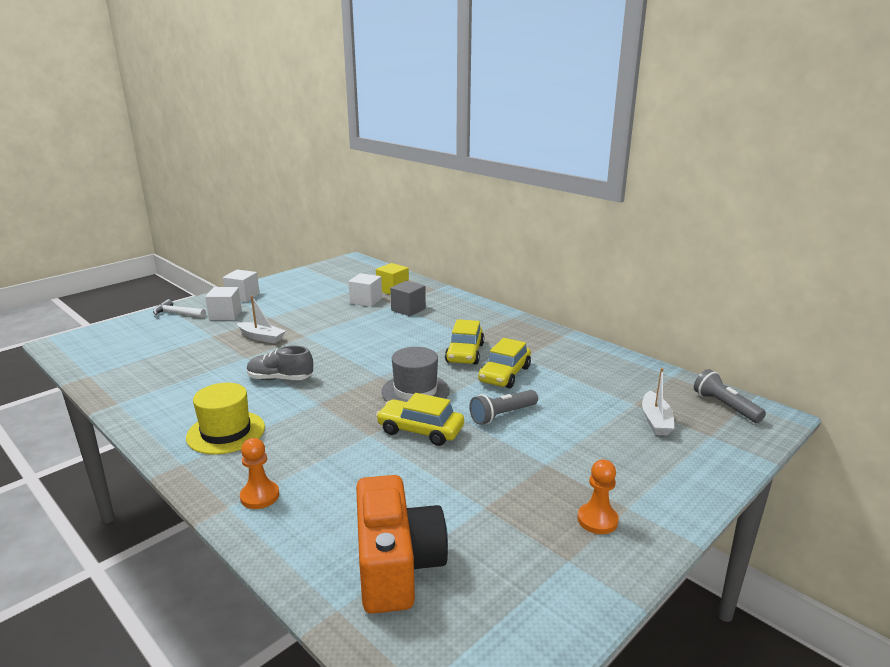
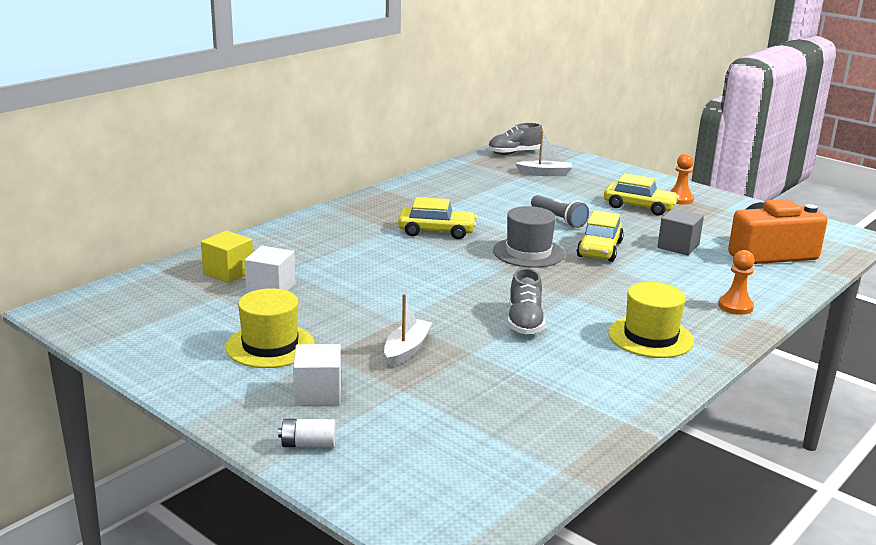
camera: 95 degrees left, 0 degrees up
white hammer [153,299,206,318] -> white battery [278,419,336,448]
white cube [223,270,260,302] -> none
grey cube [390,281,426,316] -> grey cube moved to [657,208,704,255]
yellow car [478,338,531,388] -> yellow car moved to [604,173,679,216]
grey flashlight [694,369,766,423] -> grey shoe [488,123,543,155]
none -> yellow hat [225,288,315,368]

